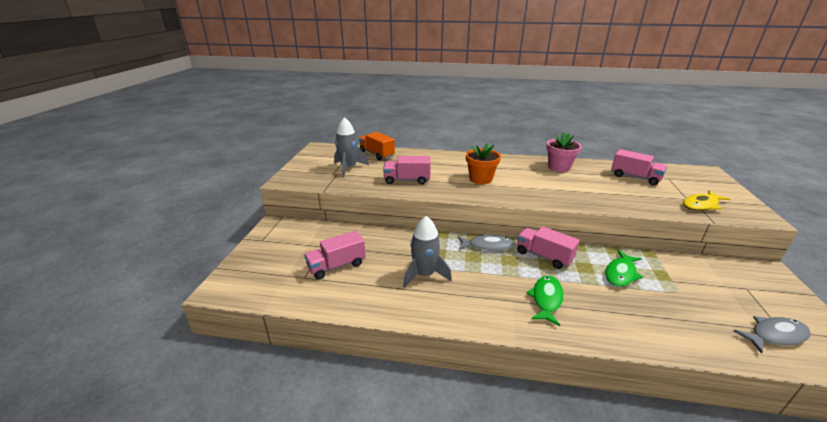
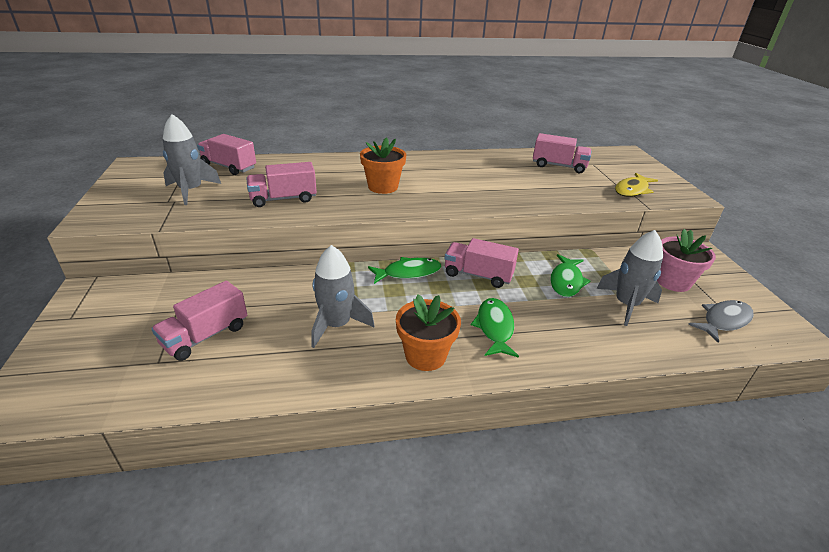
camera: 20 degrees left, 5 degrees up
orange truck [359,132,395,160] -> pink truck [197,134,256,175]
grey fish [458,233,515,251] -> green fish [368,257,441,284]
pink flower pot [546,132,581,172] -> pink flower pot moved to [657,229,716,292]
none -> orange flower pot [396,294,461,371]
none -> grey rocket [596,230,663,326]

